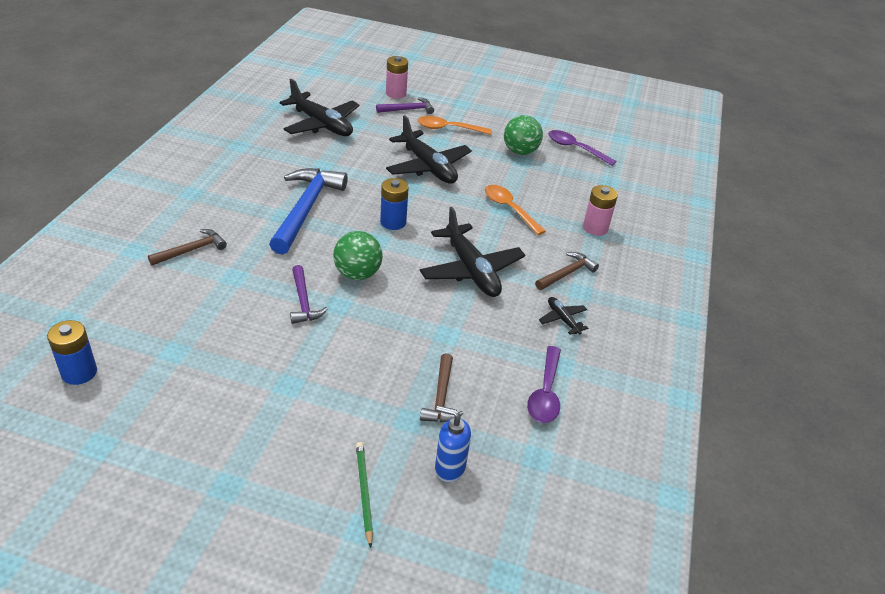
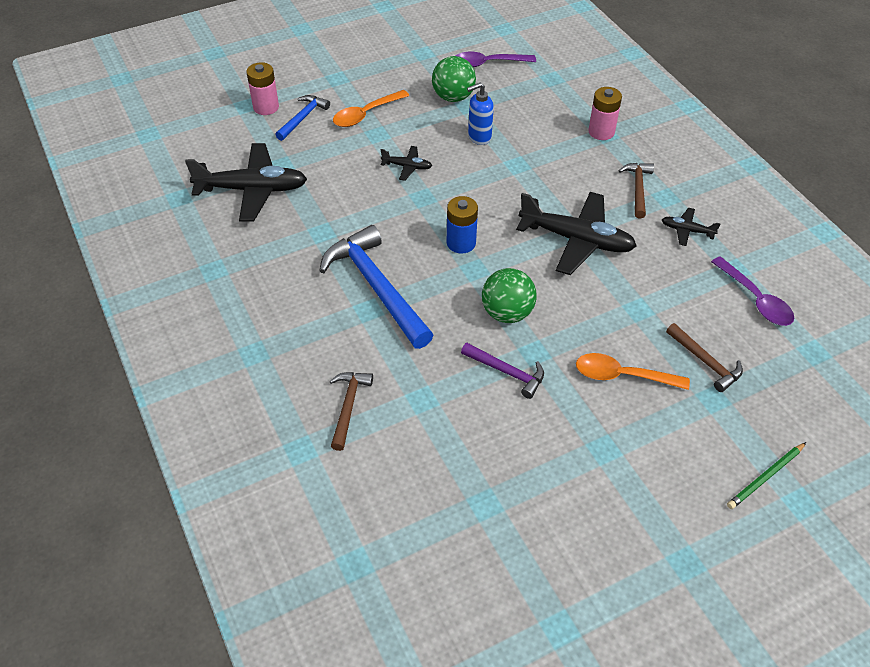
camera: 40 degrees left, 10 degrees up
blue battery [47,320,97,385] -> none
green pencil [356,442,373,548] -> green pencil turned 75 degrees counterclockwise [727,442,806,509]
purple hammer [376,97,434,114] -> blue hammer [275,95,330,141]
black plane [386,115,472,184] -> black plane [381,146,432,181], size x0.47
blue soap dispenser [435,406,471,482] -> blue soap dispenser moved to [467,83,494,145]
orange spoon [485,185,546,235] -> orange spoon moved to [576,353,690,390]

